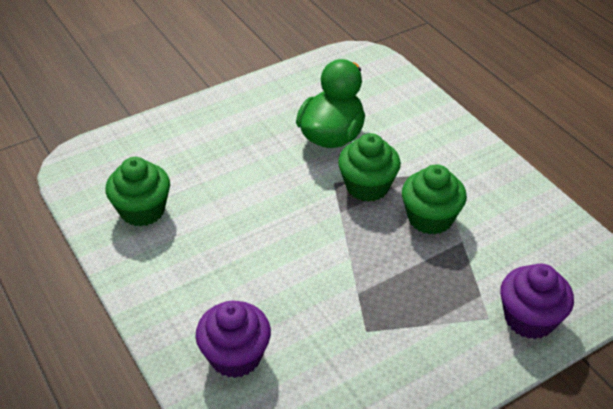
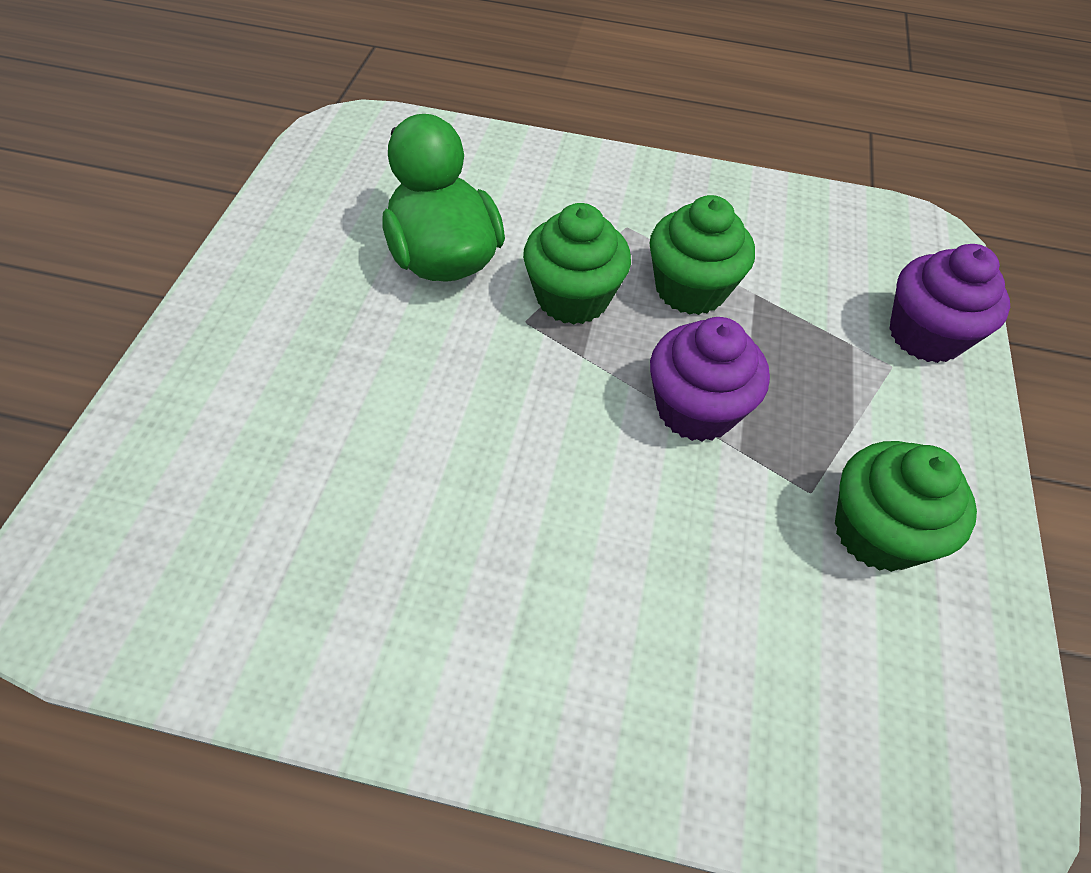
camera: 50 degrees left, 10 degrees up
green cupcake [106,157,170,227] -> green cupcake moved to [835,441,977,572]
purple cupcake [195,301,271,378] -> purple cupcake moved to [650,317,770,442]

